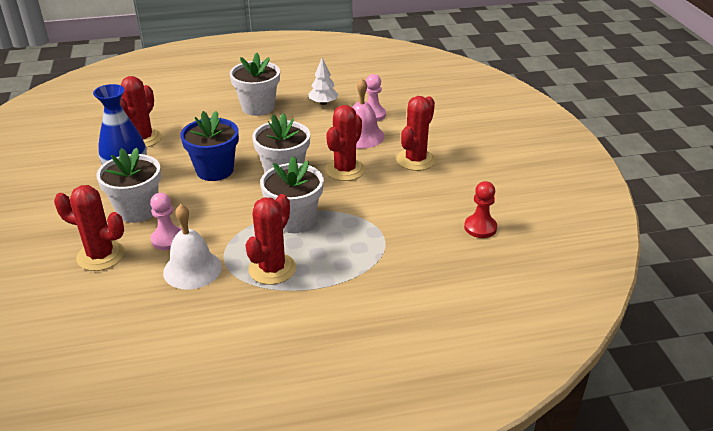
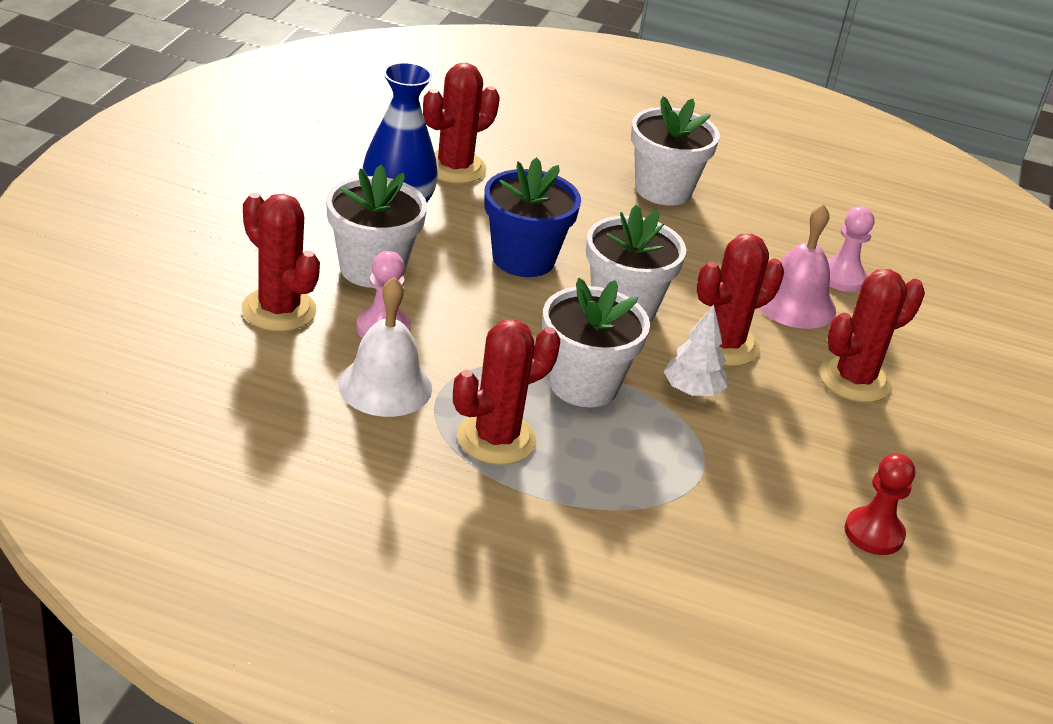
camera: 25 degrees right, 0 degrees up
white tree [309,58,339,105] -> white tree moved to [664,304,727,396]

